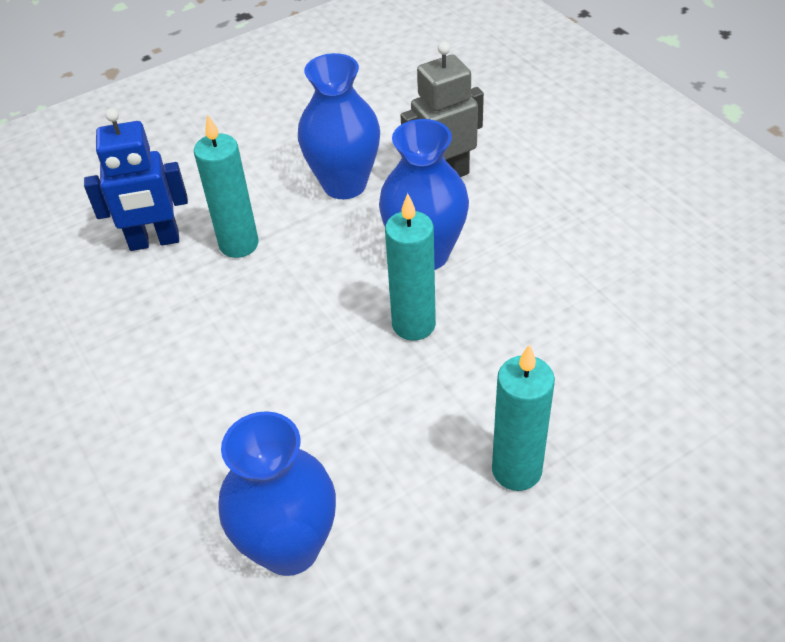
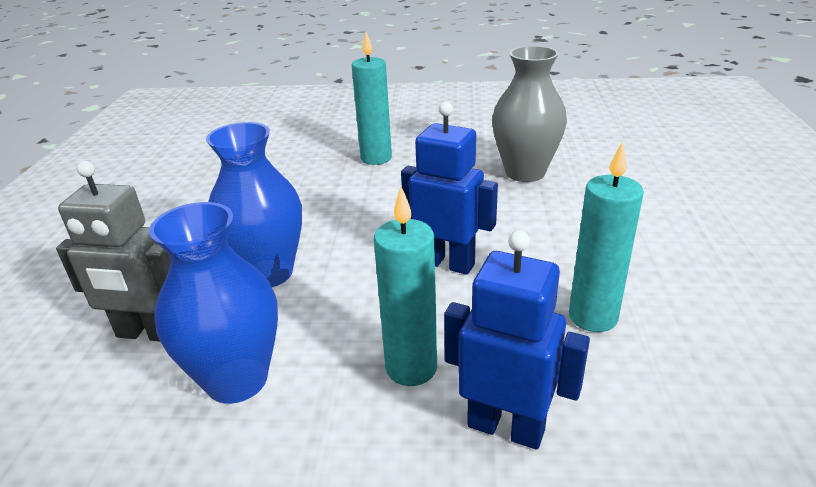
camera: 145 degrees left, 15 degrees down
blue vase [218,411,336,576] -> grey vase [492,46,567,182]
turquoise candle [385,193,436,341] -> turquoise candle moved to [569,141,644,332]
none -> blue robot [401,102,498,275]

